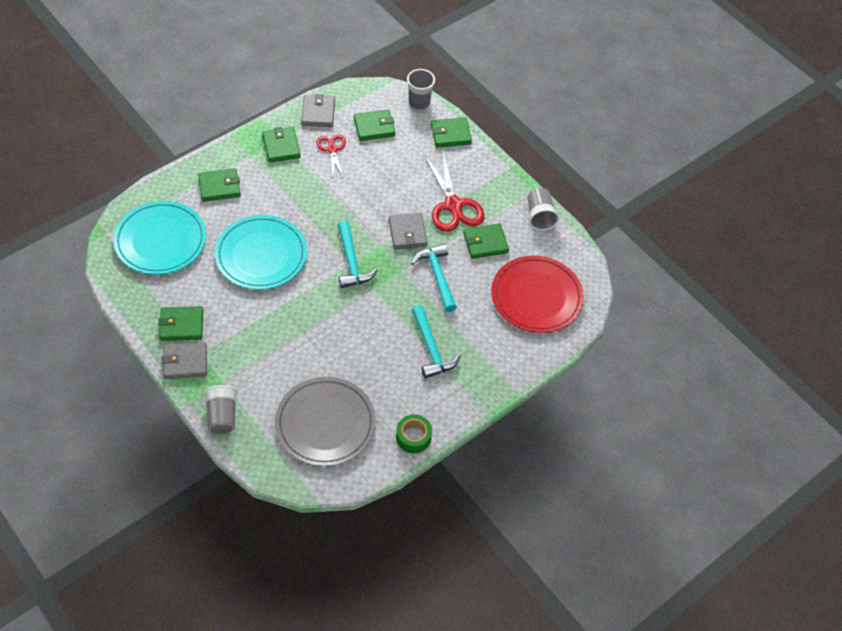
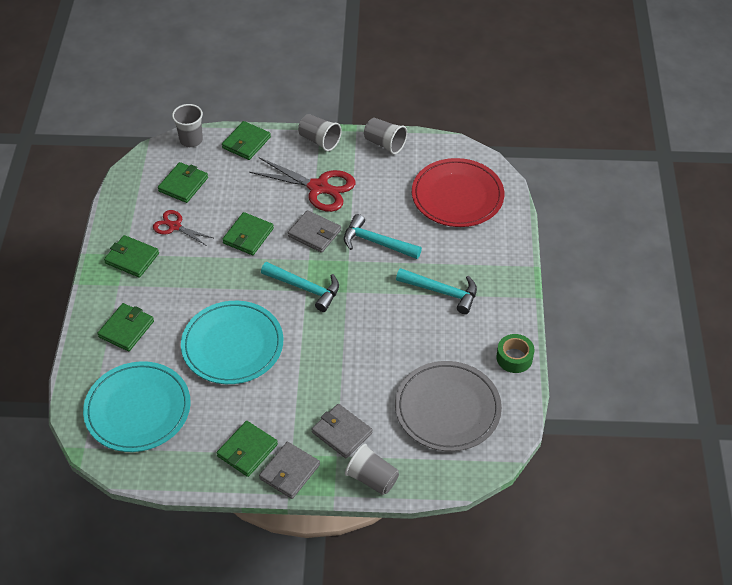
camera: 45 degrees left, 5 degrees down
grey wallet [301,94,335,127] -> grey wallet moved to [312,404,373,458]
green wallet [463,223,509,259] -> green wallet moved to [222,212,274,255]
none -> grey cup [298,114,342,151]

